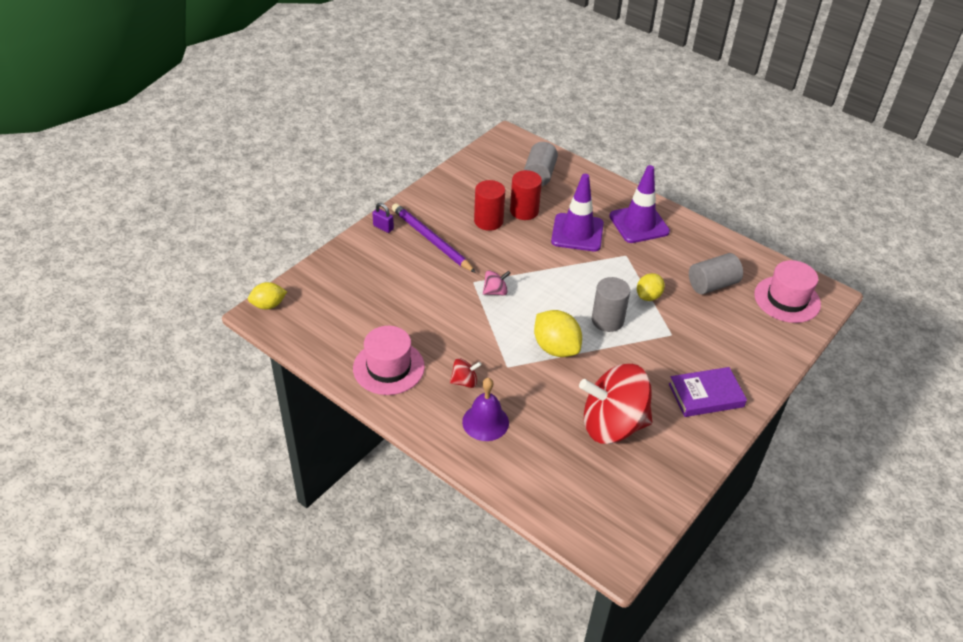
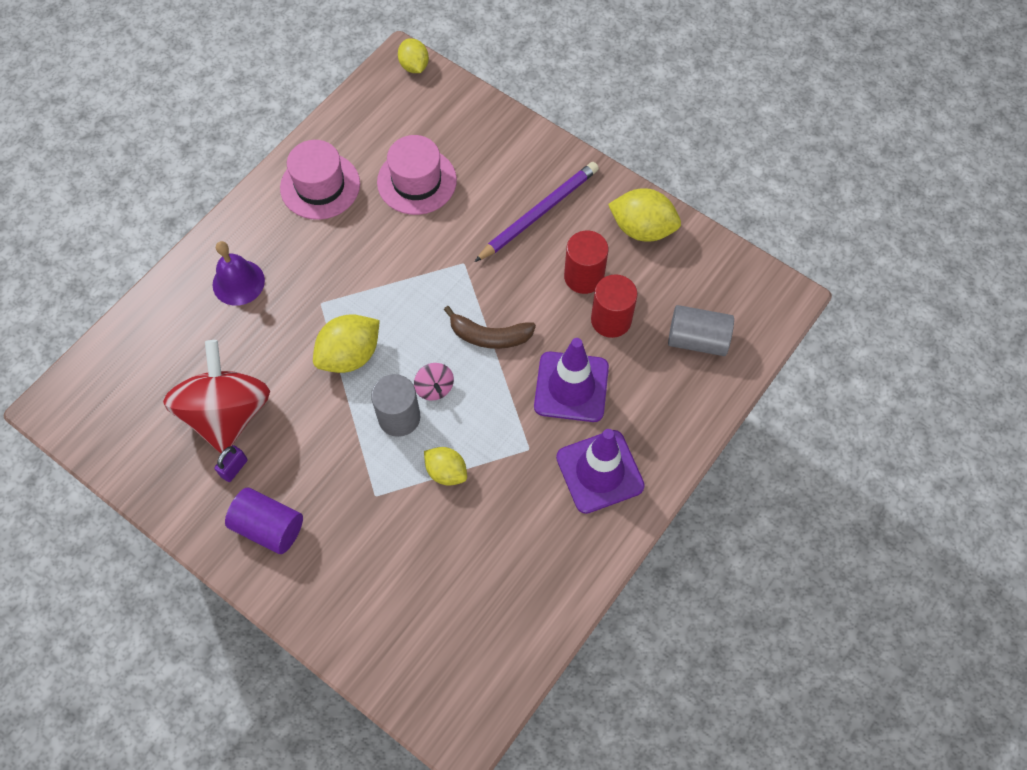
camera: 90 degrees right, 20 degrees up
purple padlock [372,203,394,233] -> purple padlock moved to [214,445,248,482]
red spinning top [450,358,481,388] -> none
pink spinning top [483,270,511,295] -> pink spinning top moved to [414,363,454,401]
purple book [669,367,747,417] -> purple cylinder [225,487,303,554]
grey cylinder [689,253,743,295] -> none
pink hat [754,260,821,323] -> pink hat moved to [377,135,457,215]
none -> brown banana [444,306,536,349]
none -> yellow lemon [608,188,681,242]

